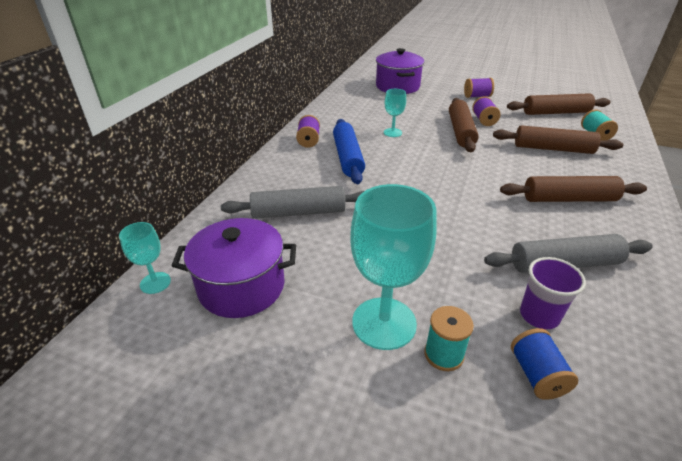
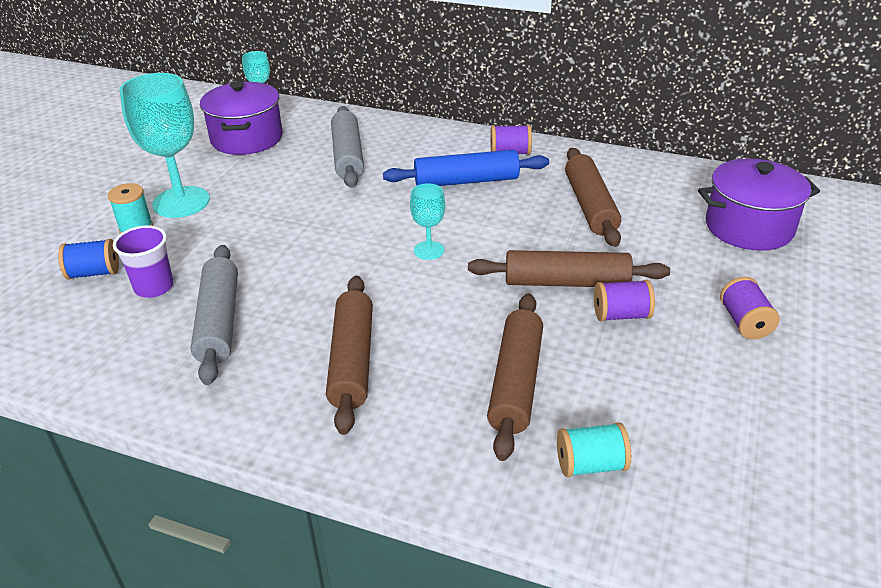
camera: 90 degrees right, 0 degrees up
turquoise goblet [384,89,406,137] -> turquoise goblet moved to [410,183,445,260]
brown rolling pin [507,93,610,115] -> brown rolling pin moved to [565,148,621,247]

